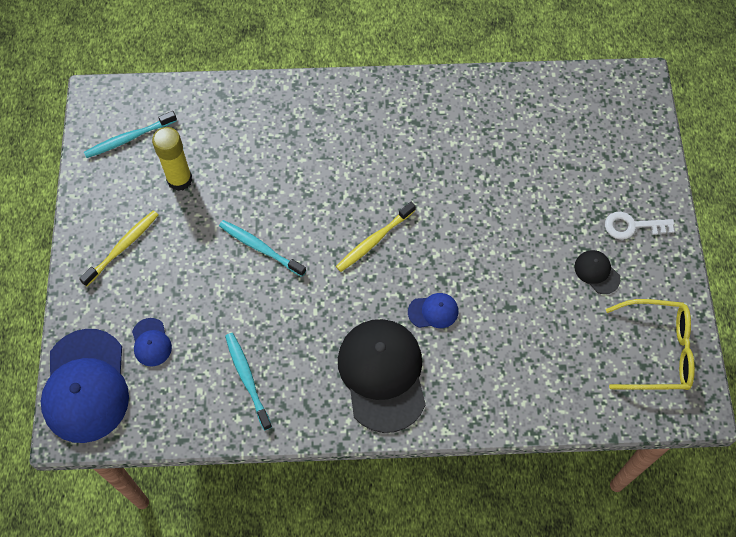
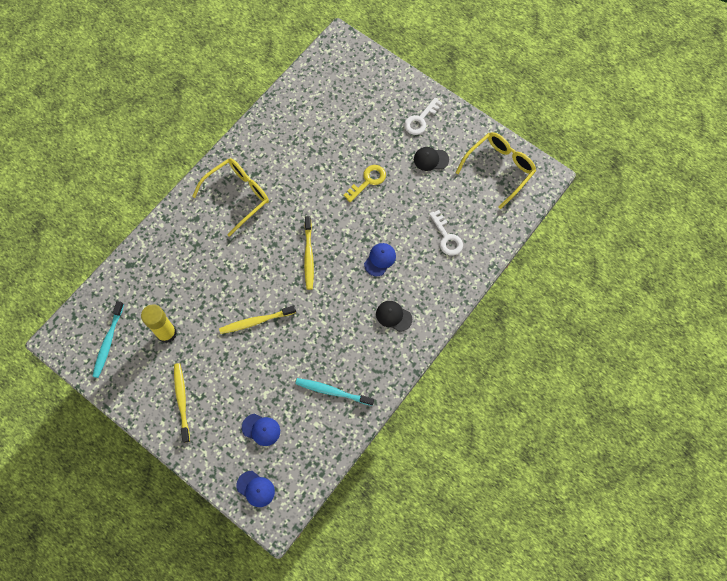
camera: 50 degrees left, 5 degrees up
blue cap [41,329,129,443] -> blue cap [236,471,275,507], size x0.45
turquoise toothbrush [219,220,306,277] -> yellow toothbrush [219,306,296,334]
black cap [338,319,426,433] -> black cap [376,301,412,332], size x0.45
none -> yellow glasses [192,158,269,237]
none -> yellow key [344,165,386,203]
none -> white key [429,210,463,256]

